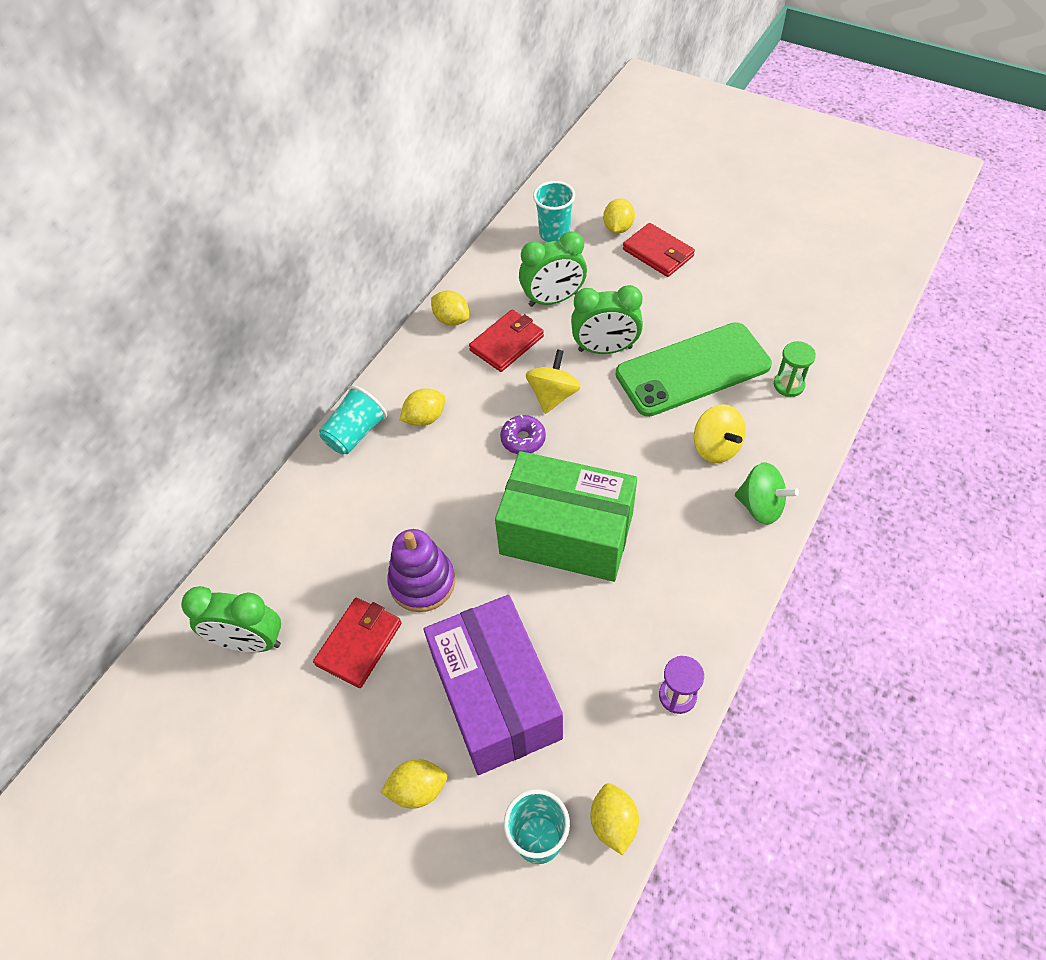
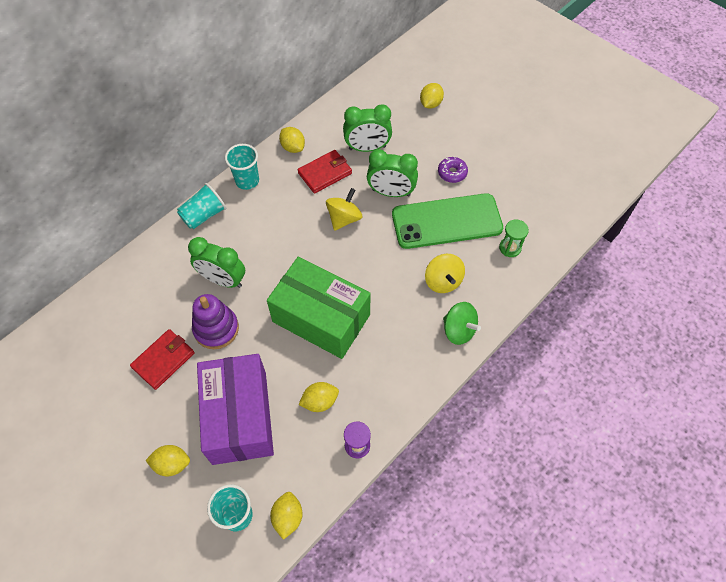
camera: 10 degrees right, 5 degrees up
green clock [181,586,281,652] -> green clock moved to [188,237,245,288]
yellow lemon [400,388,445,426] -> yellow lemon moved to [299,382,339,412]
purple donut [500,415,546,454] -> purple donut moved to [438,157,468,183]
turquoise cup [533,181,575,242] -> turquoise cup moved to [225,144,259,190]
red wallet [623,223,695,277] -> none

